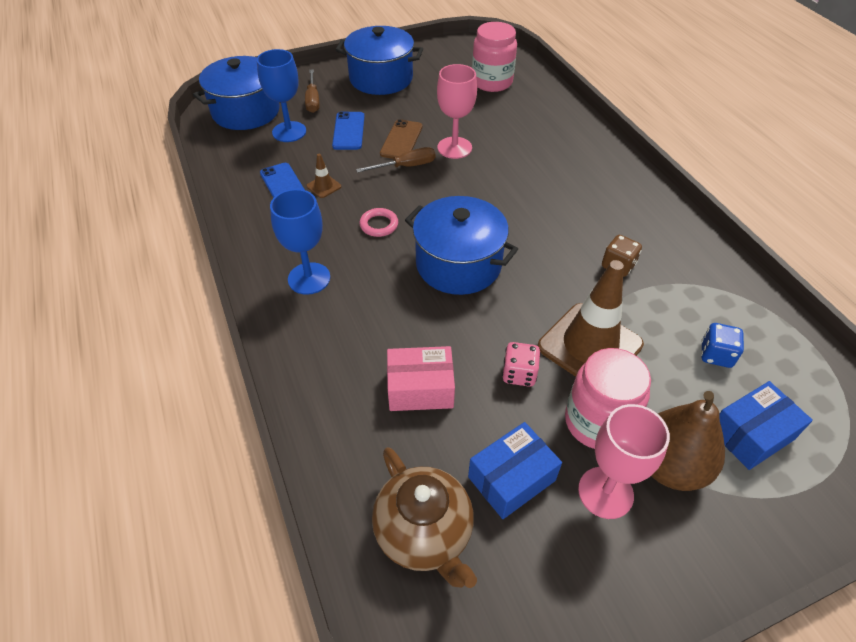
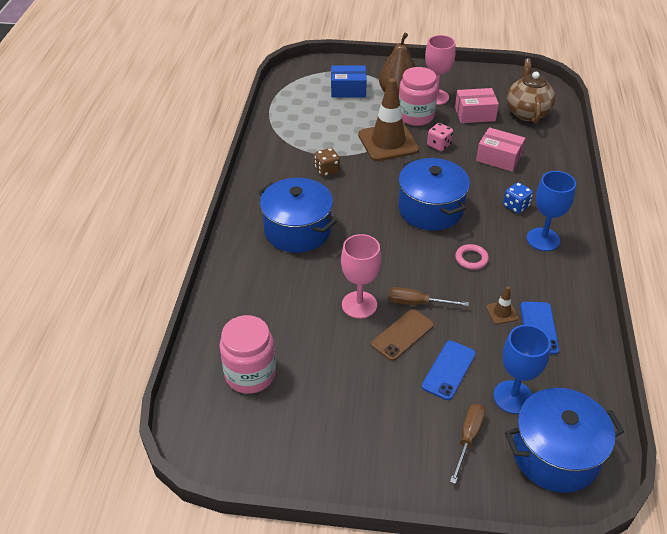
camera: 150 degrees left, 5 degrees down
blue pot [336,26,423,95] -> blue pot moved to [258,178,337,253]
blue box [468,422,562,519] -> pink box [455,88,499,123]
blue dice [701,323,744,368] -> blue dice moved to [503,182,533,214]

